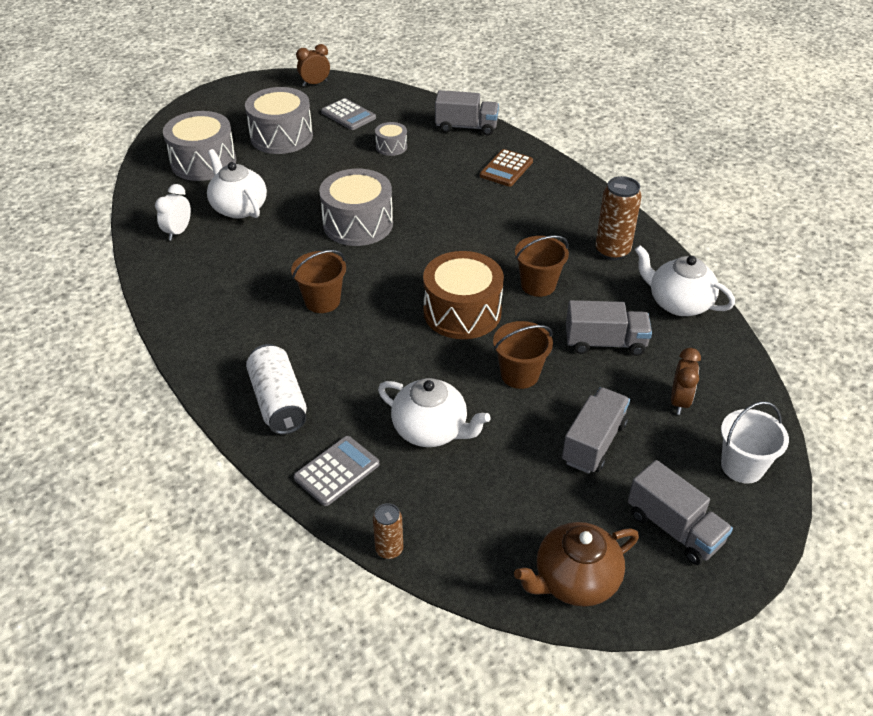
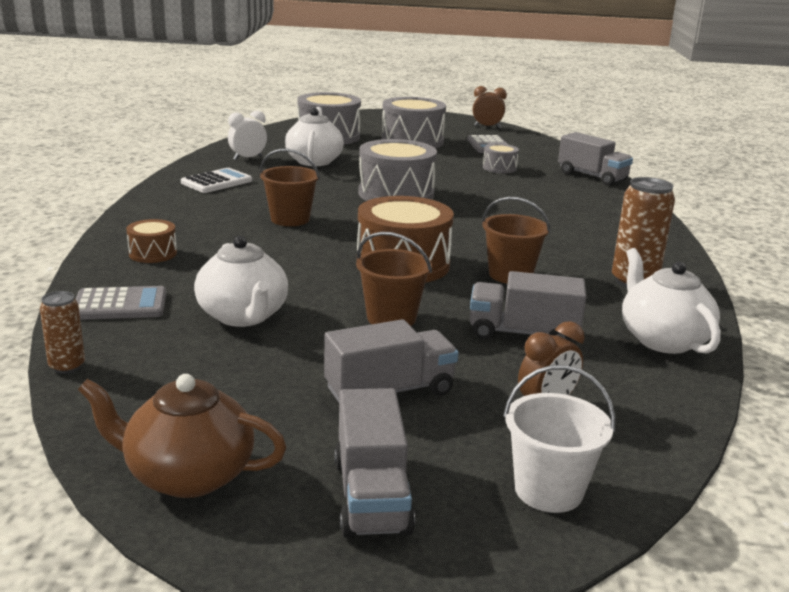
camera: 35 degrees right, 20 degrees down
white can [246,344,307,434] -> brown drum [126,219,177,263]
brown calculator [480,149,533,187] -> none
grey truck [566,300,652,356] -> grey truck turned 150 degrees clockwise [470,271,587,341]
none -> white calculator [181,168,252,193]

